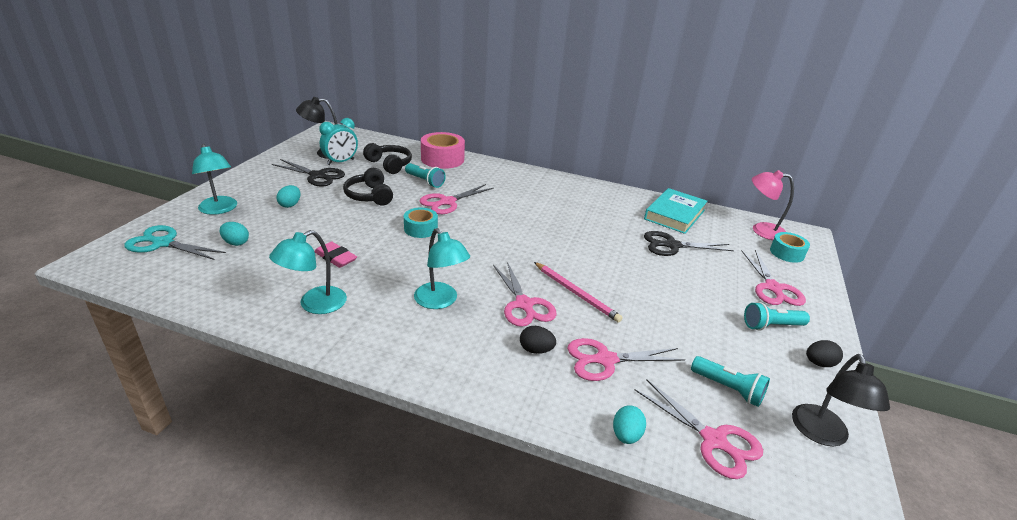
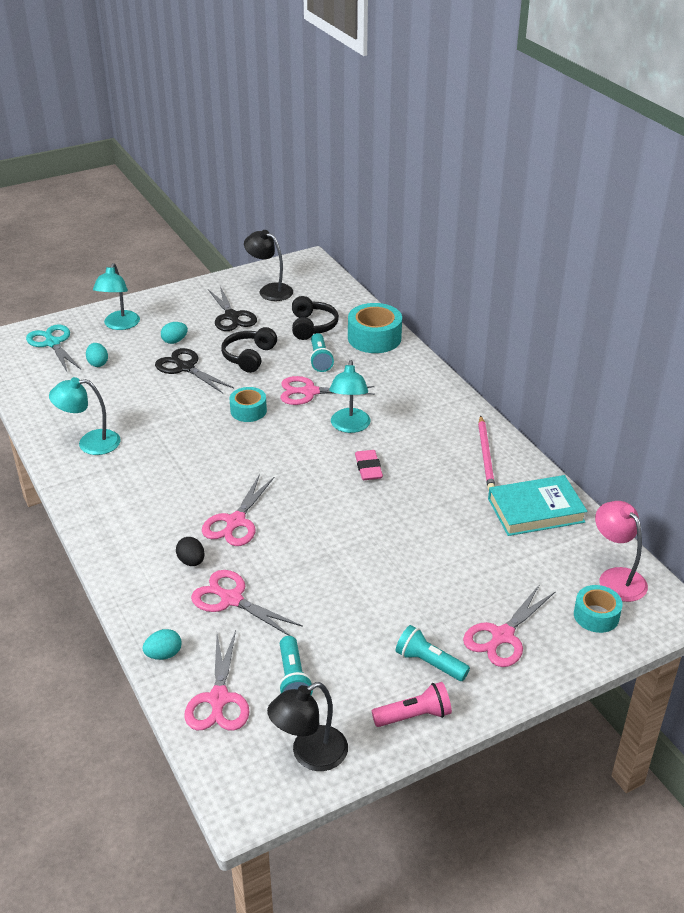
camera: 45 degrees right, 5 degrees up
pink eraser [314,242,357,268] -> pink eraser moved to [355,450,383,480]
turquoise clock [319,118,358,165] -> none
turquoise lamp [414,228,470,309] -> turquoise lamp moved to [329,360,371,433]
pink tape [421,132,465,169] -> turquoise tape [348,303,402,353]
pink pencil [534,262,623,323] -> pink pencil moved to [478,415,495,490]
black scissors [644,231,734,256] -> black scissors moved to [155,348,234,393]
black egg [806,340,843,367] -> pink flashlight [372,682,452,727]

